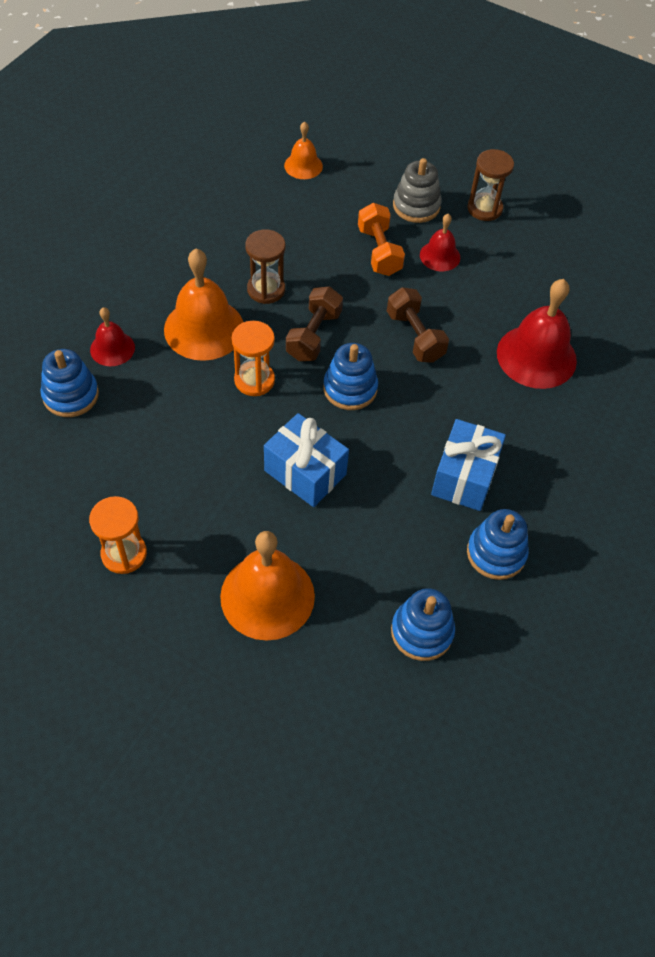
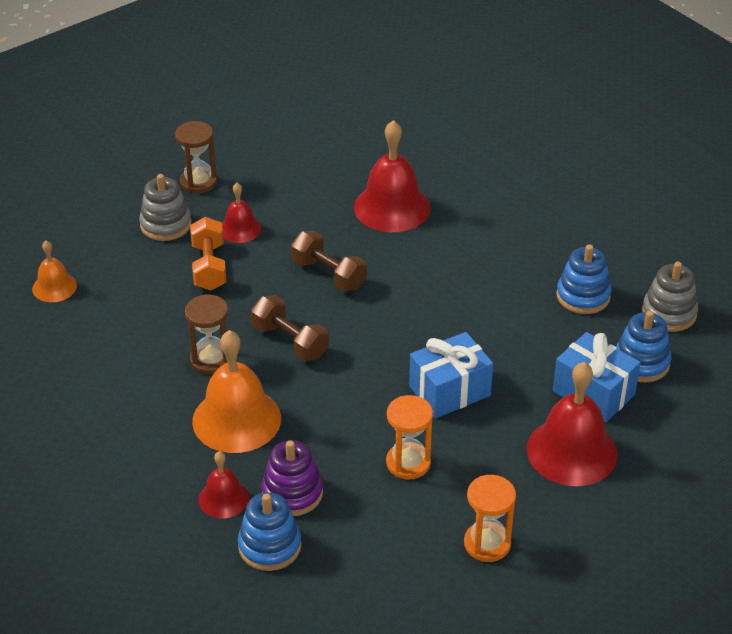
camera: 65 degrees left, 15 degrees down
orange bell [220,531,315,641] -> red bell [527,362,618,486]
orange hourglass [232,321,275,396] -> orange hourglass moved to [386,395,433,480]
blue stacking toy [323,343,378,410] -> none
orange dumbbell [358,203,405,276] -> orange dumbbell turned 75 degrees clockwise [190,217,227,291]
brown dumbbell [387,287,449,363] -> brown dumbbell turned 45 degrees clockwise [291,231,367,292]
blue gift [431,419,506,511] -> blue gift moved to [553,332,641,422]
none -> purple stacking toy [261,440,323,516]
none -> grey stacking toy [642,262,698,332]

